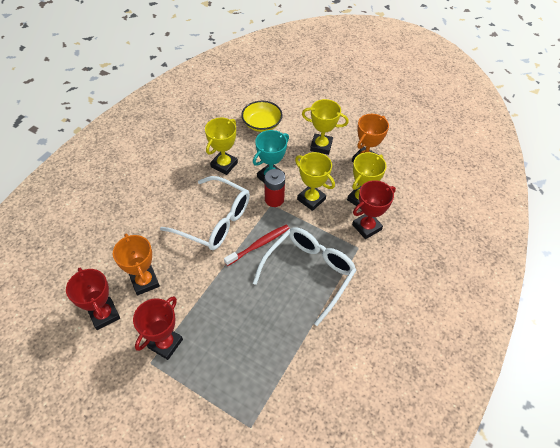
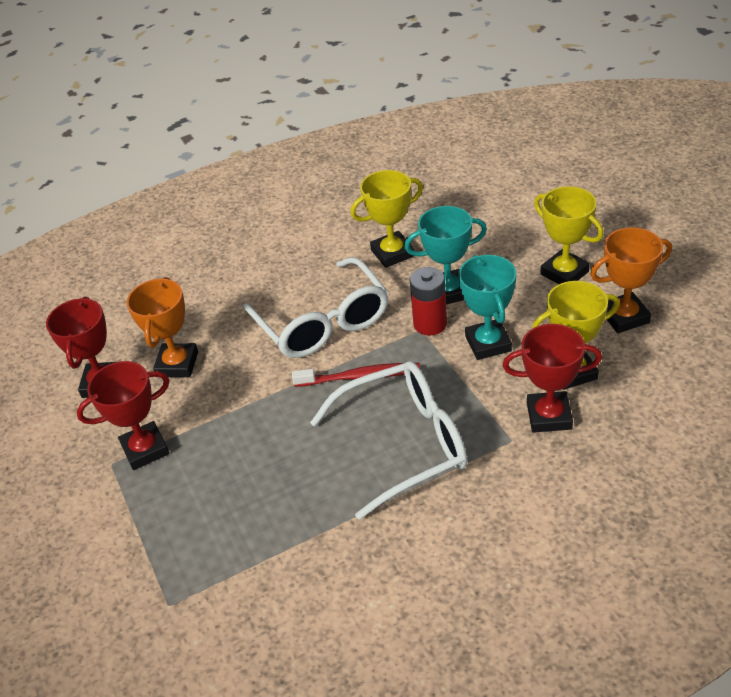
camera: 40 degrees right, 10 degrees down
yellow bowl [241,101,283,132] -> none
yellow trophy [295,152,335,211] -> turquoise trophy [459,255,516,360]

